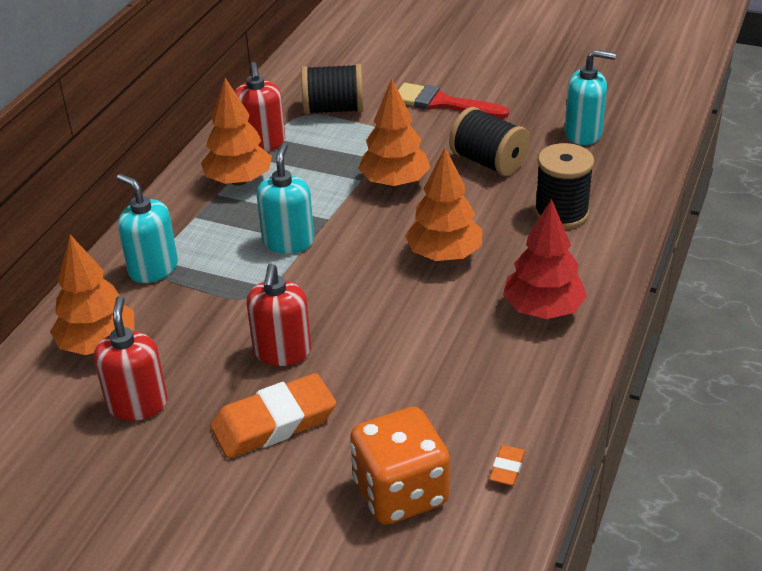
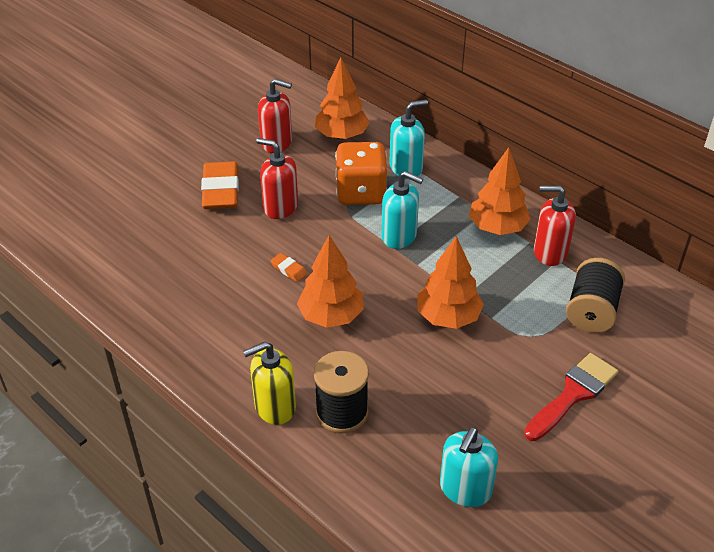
camera: 110 degrees right, 5 degrees up
orange dice [350,407,450,525] -> orange dice moved to [335,142,387,205]
black spool [449,107,530,176] -> none
orange eraser [489,445,525,486] -> orange eraser moved to [270,253,307,282]
red tree [503,199,587,319] -> none
none -> yellow soap dispenser [243,342,296,425]

